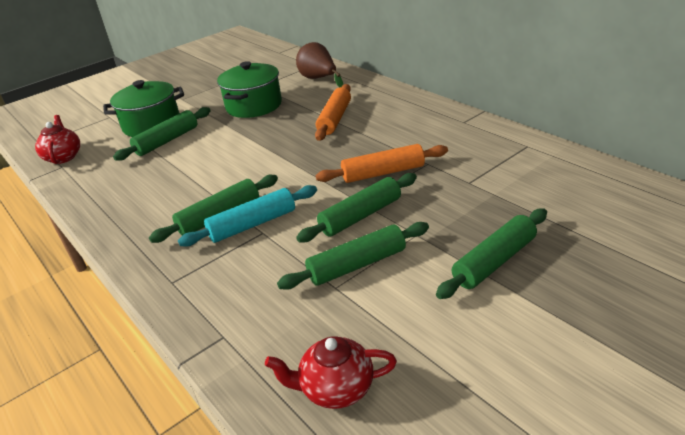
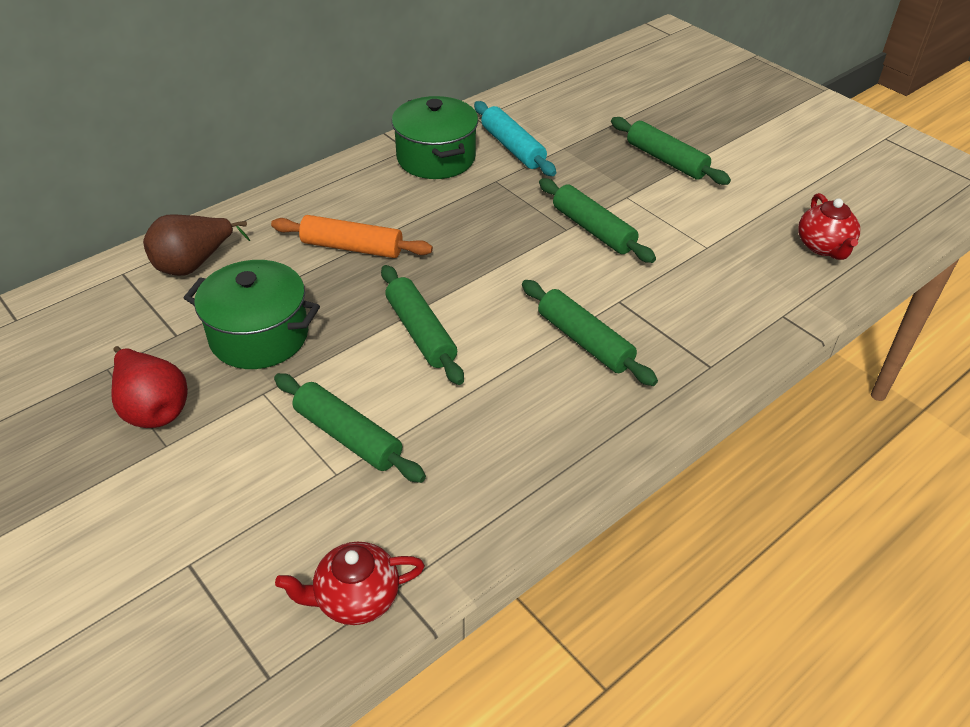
camera: 95 degrees left, 10 degrees up
green pot [103,80,184,137] -> green pot moved to [392,96,478,179]
turquoise rolling pin [178,185,317,247] -> turquoise rolling pin moved to [474,101,556,176]
green rolling pin [277,222,429,290] -> green rolling pin moved to [381,265,464,385]
orange rolling pin [316,144,448,183] -> none
none -> red pear [111,346,188,428]

